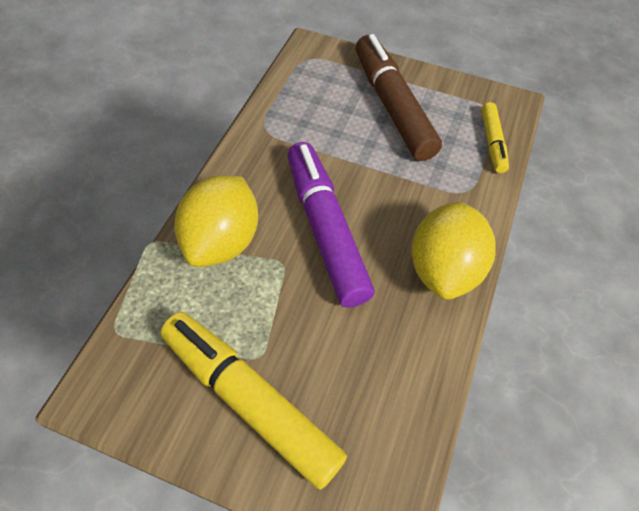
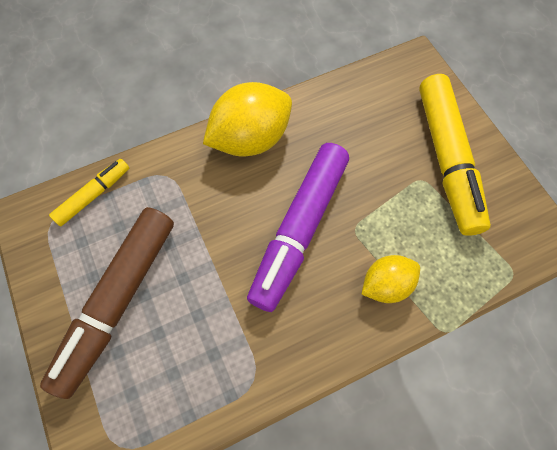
camera: 135 degrees left, 10 degrees up
yellow lemon [175,176,258,267] -> yellow lemon [362,255,420,303], size x0.59

